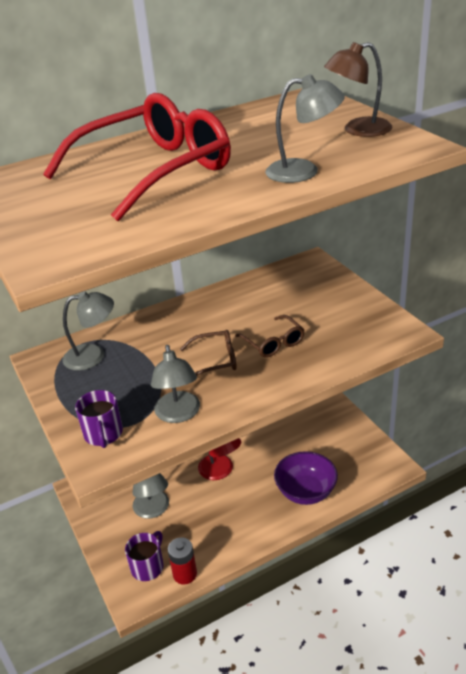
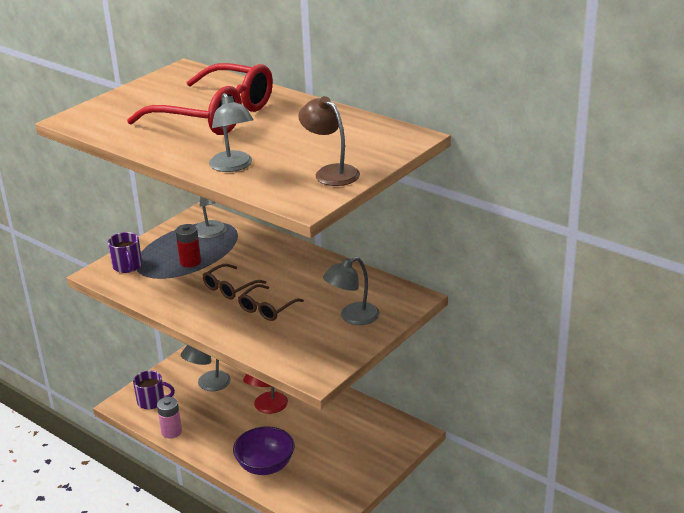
camera: 65 degrees right, 5 degrees down
purple mug [75,390,123,448] -> purple mug turned 75 degrees counterclockwise [108,232,142,273]
grey lamp [151,345,200,423] -> grey lamp moved to [323,257,380,325]
red battery [168,537,197,585] -> red battery moved to [175,224,201,267]
brown glasses [180,330,237,376] -> brown glasses turned 75 degrees clockwise [203,264,266,299]
none -> pink battery [157,397,182,439]

